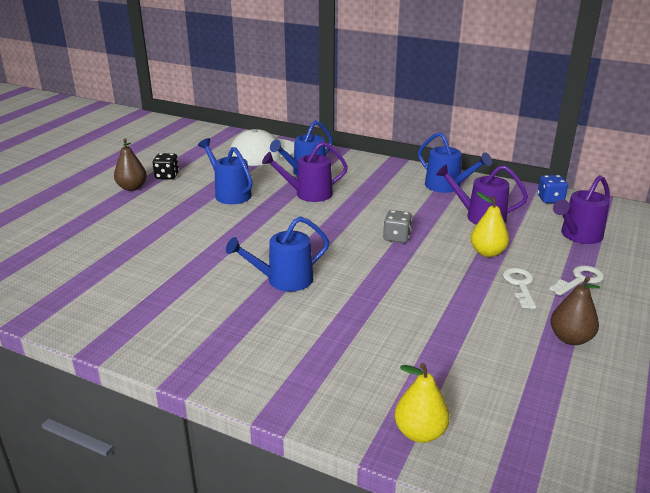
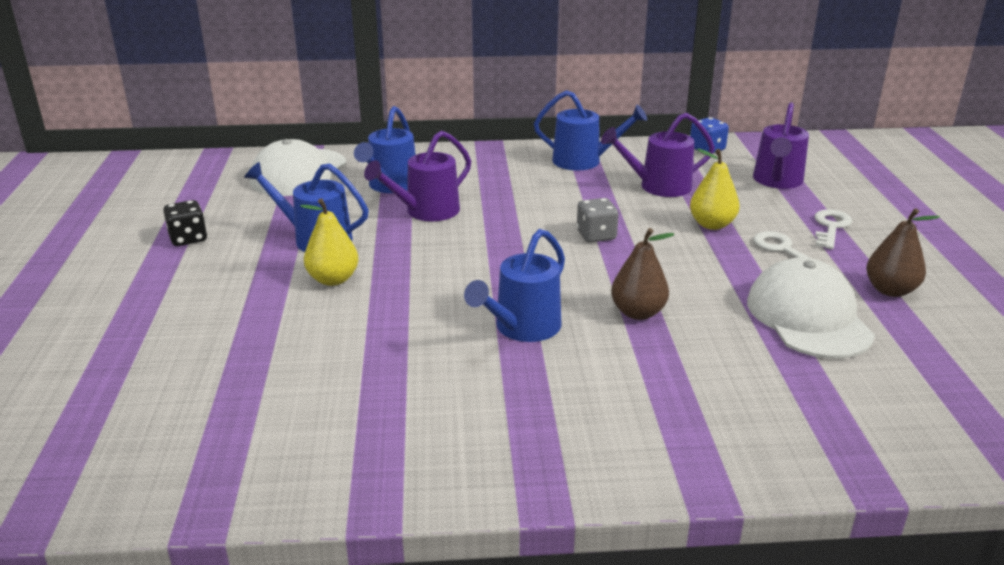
camera: 30 degrees left, 0 degrees up
brown pear [114,139,147,191] -> brown pear moved to [611,228,674,320]
yellow pear [395,363,450,443] -> yellow pear moved to [300,198,359,286]
none -> white cap [747,257,875,359]

